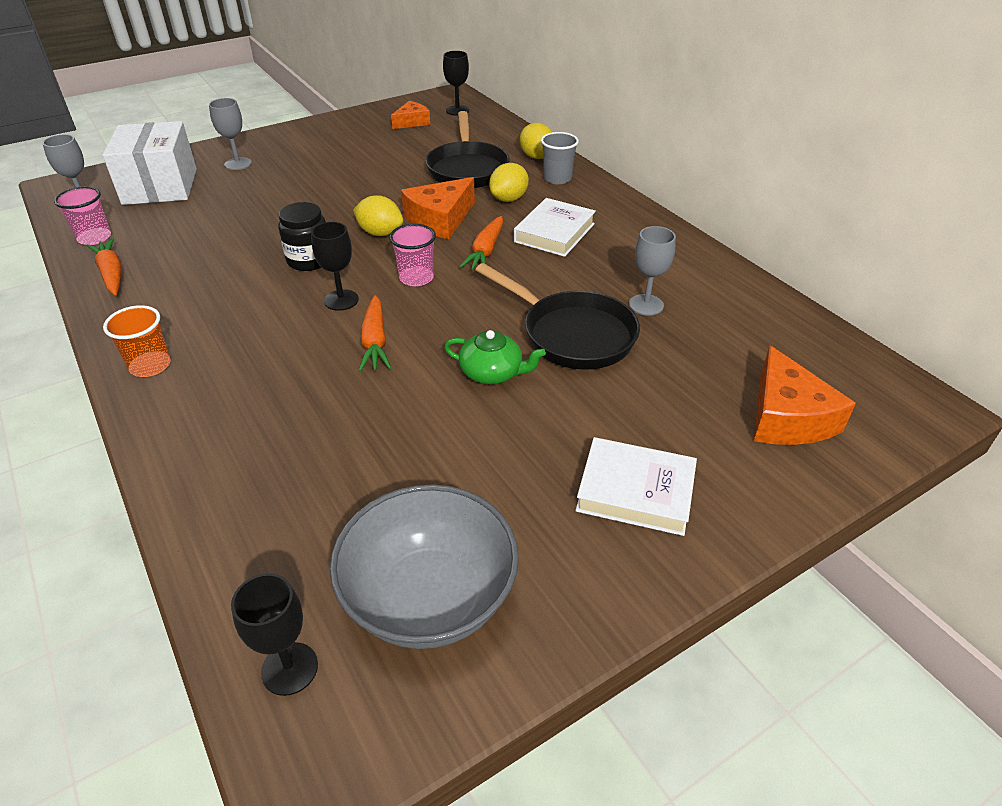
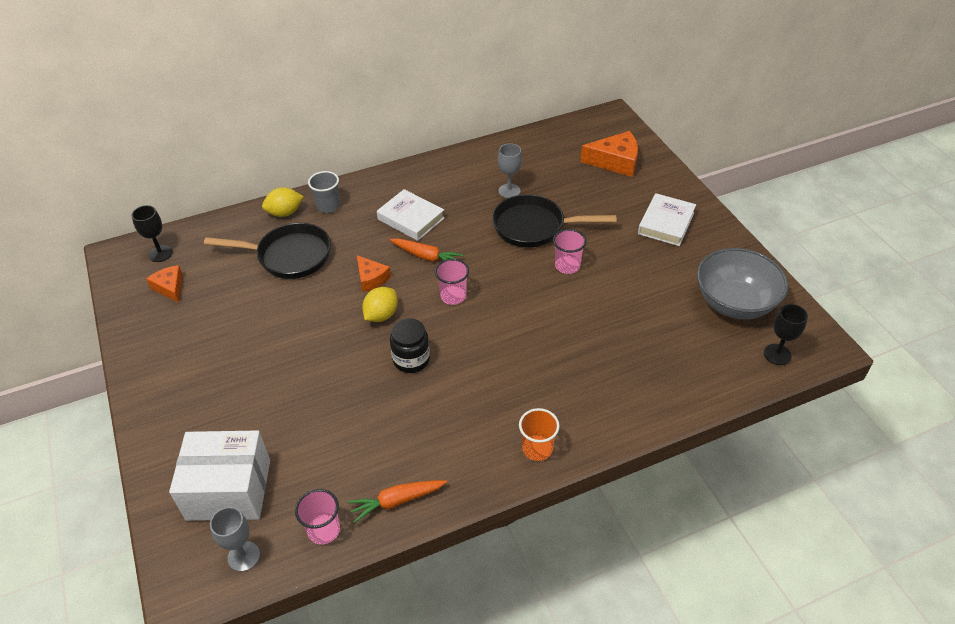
camera: 80 degrees left, 5 degrees up
grey goblet [209,98,252,170] -> none
black goblet [311,222,359,311] -> none
orange carrot [359,295,391,372] -> none
orange cheese [401,177,475,239] -> orange cheese [357,255,391,292], size x0.62
green teapot [444,330,546,384] -> pink cup [553,229,586,274]
black pan [475,263,640,370] -> black pan turned 135 degrees counterclockwise [492,194,616,248]
yellow lemon [489,163,529,202] -> none

